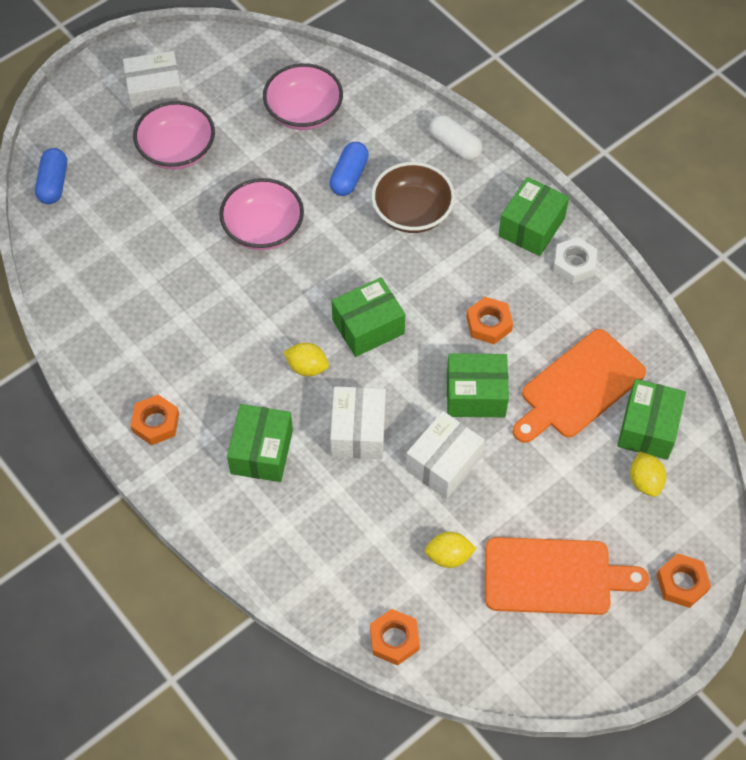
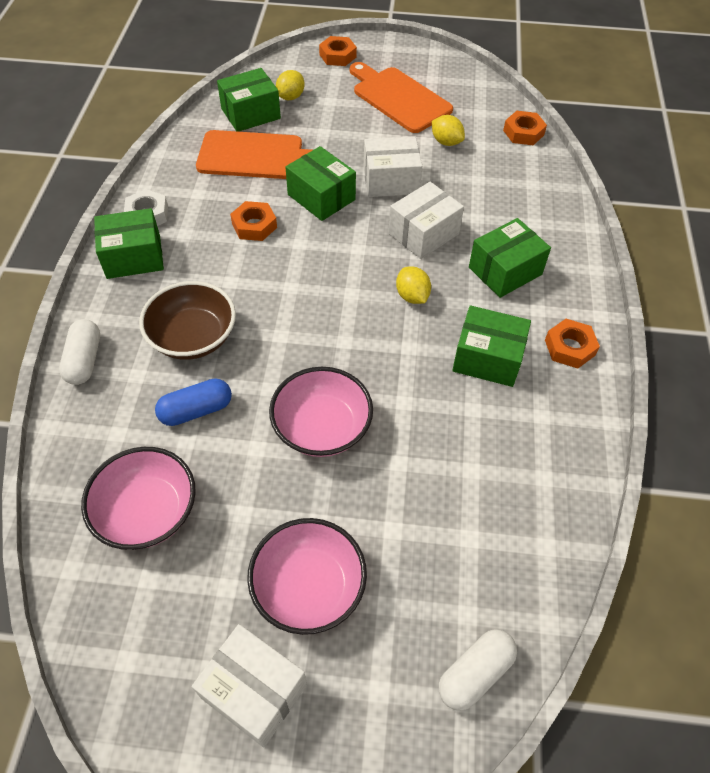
camera: 135 degrees left, 5 degrees down
blue capsule [35,148,67,204] -> white capsule [439,629,517,711]
green box [331,277,405,357] -> green box moved to [452,305,531,387]

